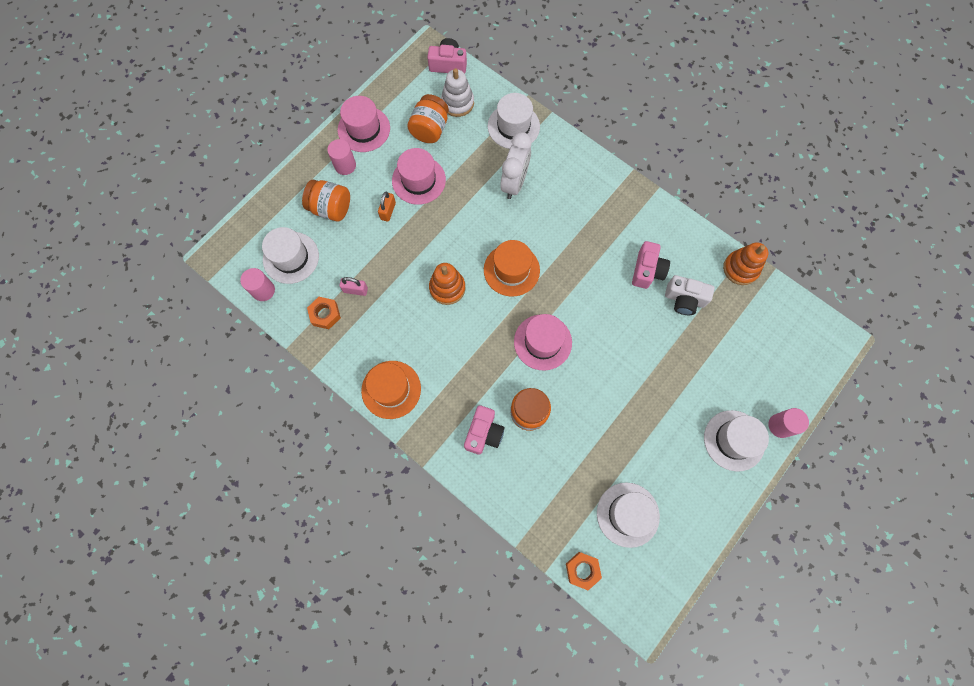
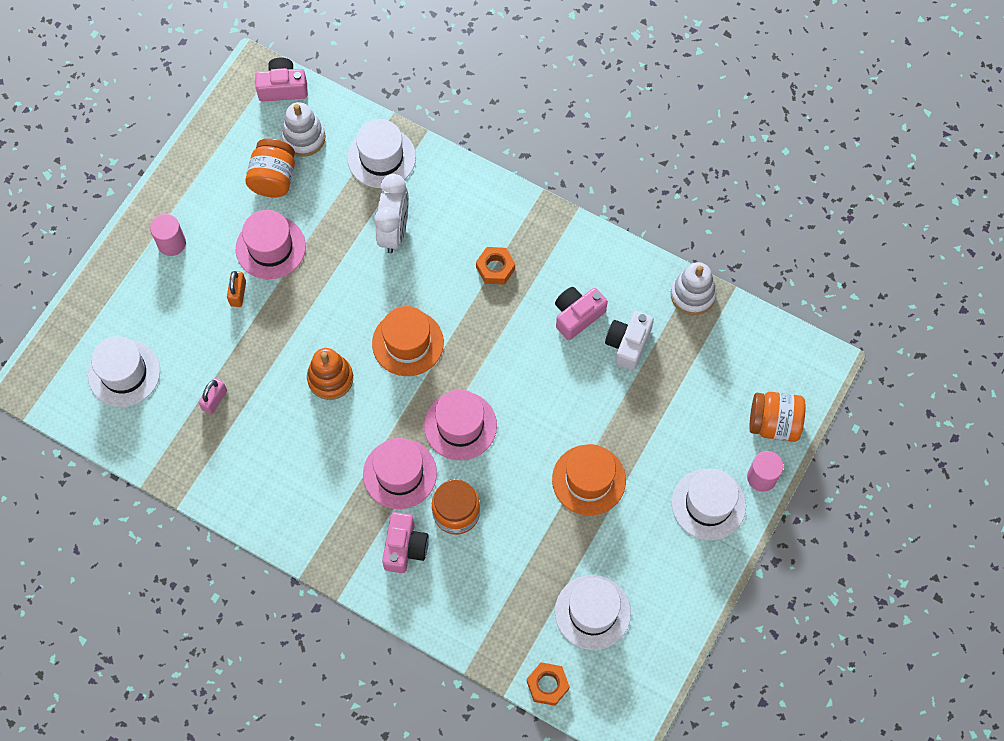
camera: 10 degrees left, 5 degrees down
pink cylinder [240,268,275,301] -> none
orange jar [302,180,350,221] -> orange jar moved to [749,392,806,442]
orange nut [307,297,341,329] -> orange nut moved to [476,247,515,285]
pink hat [338,96,390,152] -> pink hat moved to [363,438,437,509]
pink padlock [339,277,368,296] -> pink padlock turned 60 degrees counterclockwise [198,378,227,415]
orange hat [361,361,421,419] -> orange hat moved to [552,444,626,516]
pink camera [632,241,670,289] -> pink camera turned 135 degrees counterclockwise [555,287,608,340]
white camera [665,275,715,315] -> white camera turned 105 degrees clockwise [605,311,654,370]
orange stacking toy [723,242,768,285] -> white stacking toy [671,262,716,315]

